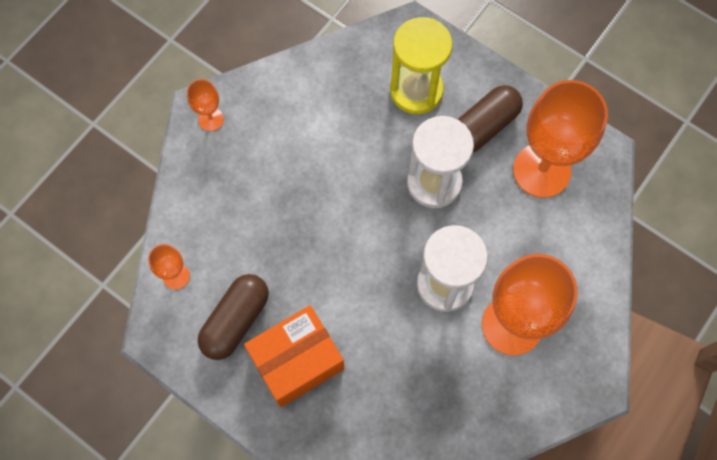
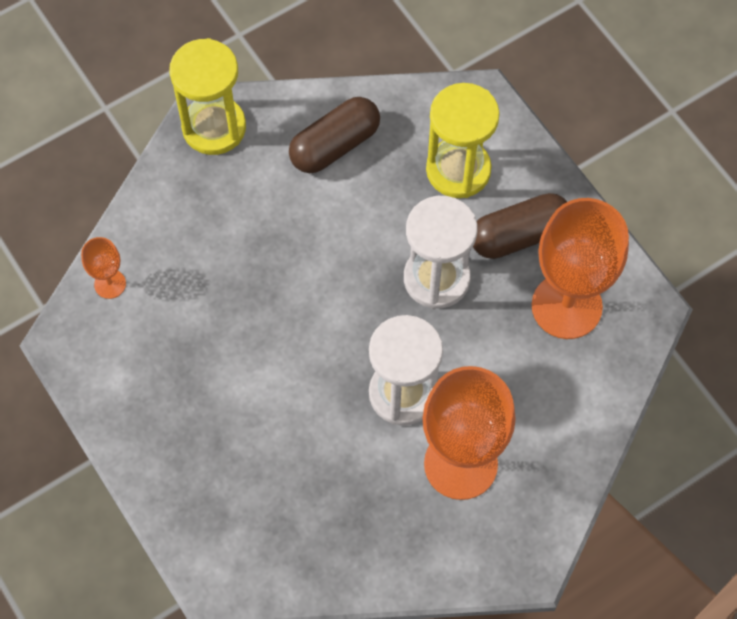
camera: 20 degrees right, 5 degrees down
orange goblet [187,79,224,131] -> yellow hourglass [169,38,246,155]
brown capsule [198,274,269,360] -> brown capsule moved to [289,97,380,173]
orange box [244,305,344,407] -> none

